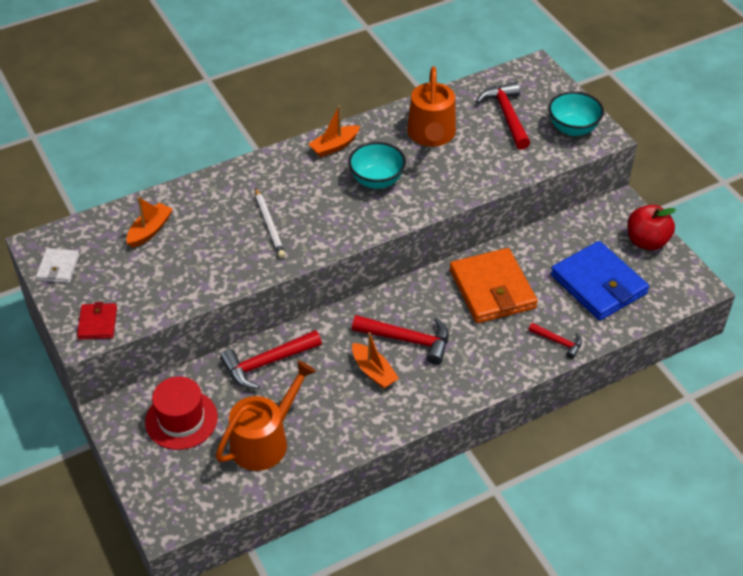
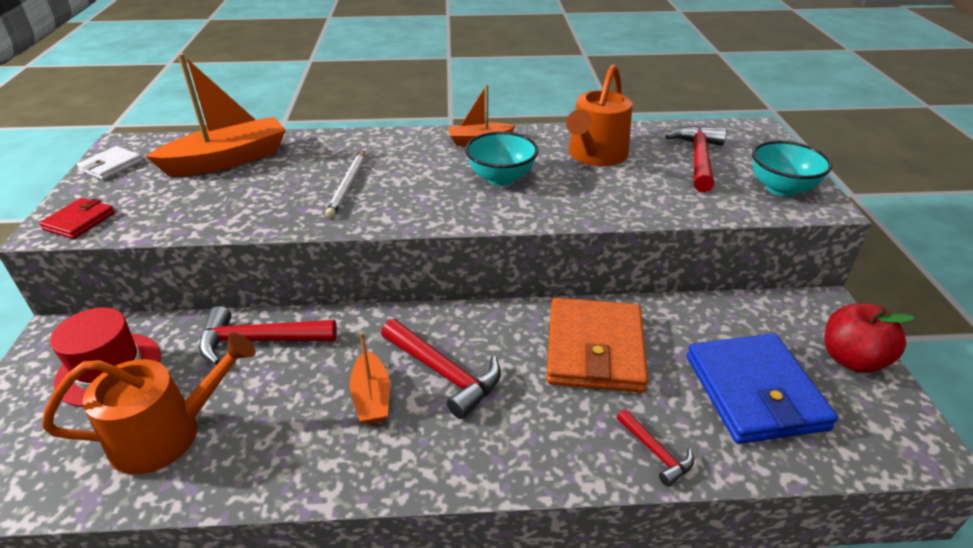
camera: 25 degrees right, 10 degrees down
orange boat [126,196,173,248] -> orange boat [146,53,286,176], size x1.80

